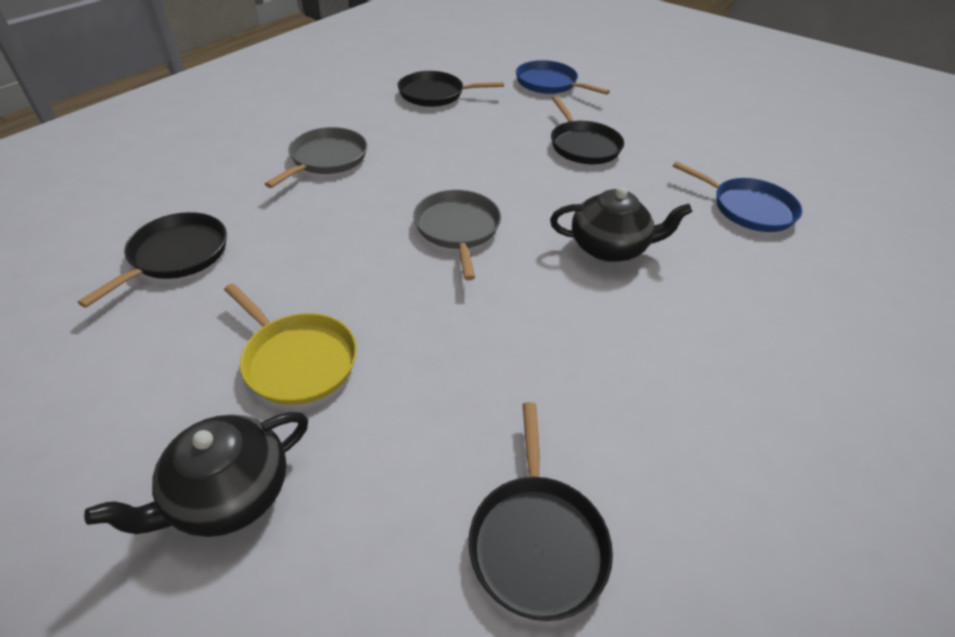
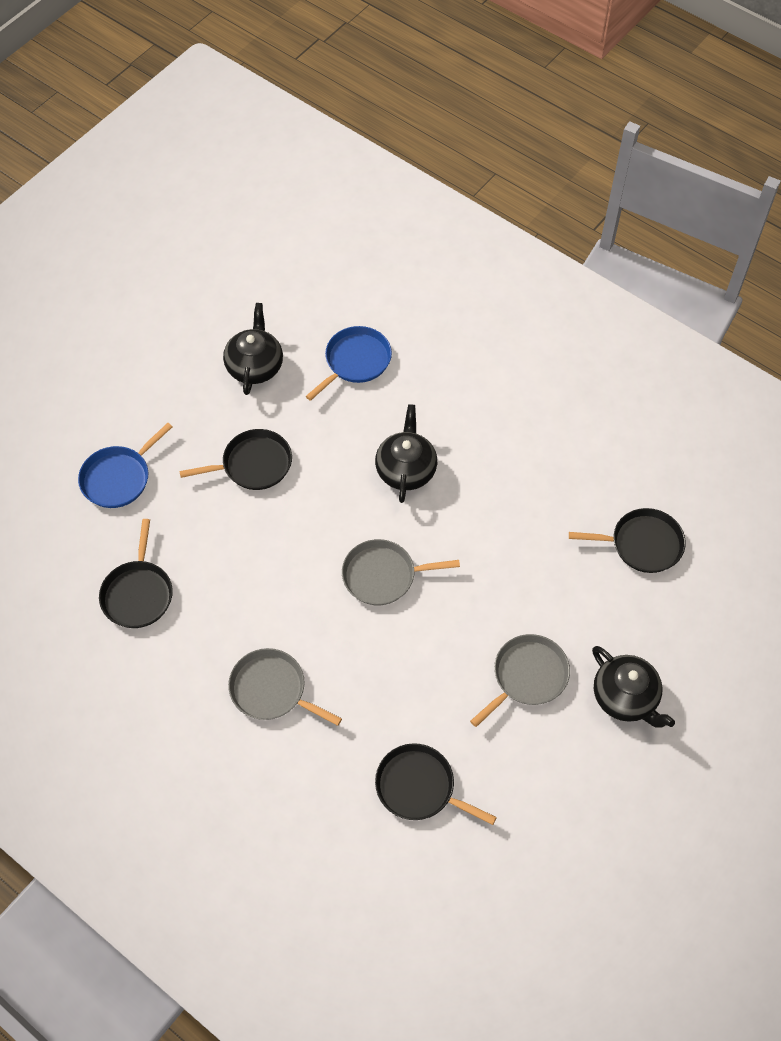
camera: 85 degrees left, 15 degrees up
yellow pan [224,283,357,405] -> grey pan [470,634,570,727]
none -> black teapot [223,303,283,395]

